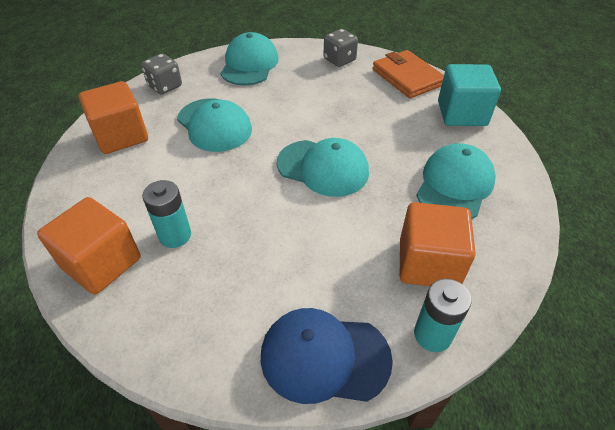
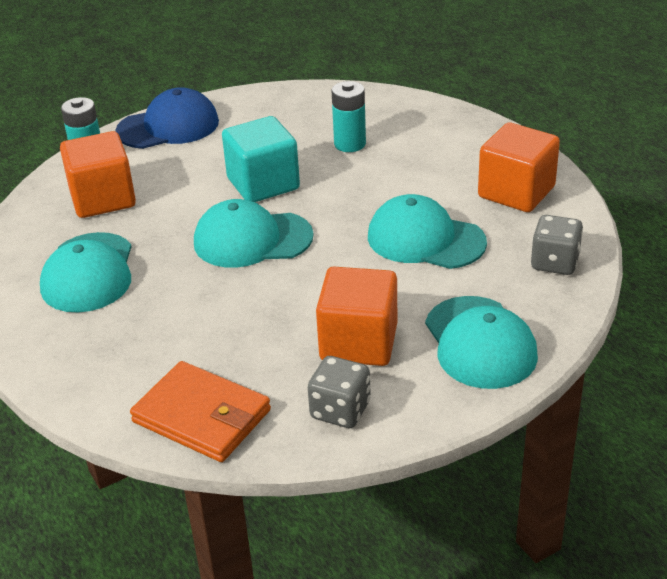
camera: 155 degrees right, 10 degrees down
orange cube [37,197,141,295] -> orange cube moved to [316,267,397,366]
turquoise cube [438,64,501,126] -> turquoise cube moved to [222,116,300,202]

